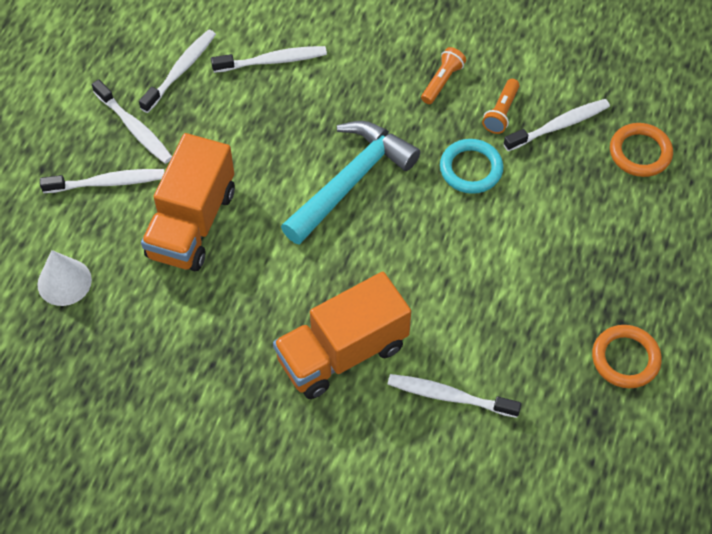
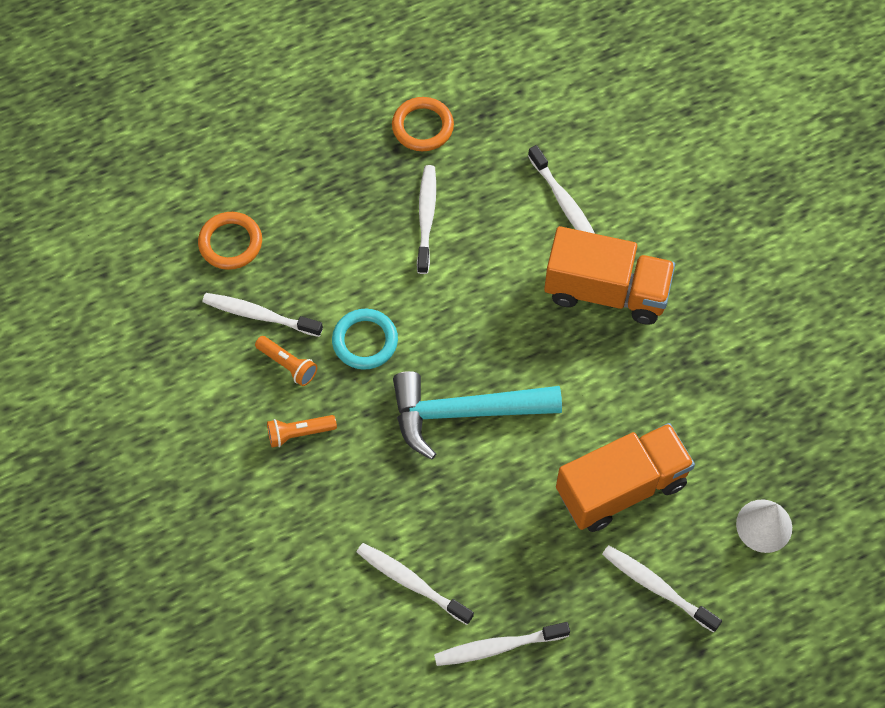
camera: 135 degrees left, 5 degrees up
white toothbrush [92,79,172,164] -> white toothbrush moved to [417,165,436,274]
orange flashlight [482,79,520,134] -> orange flashlight turned 60 degrees clockwise [255,336,318,386]

